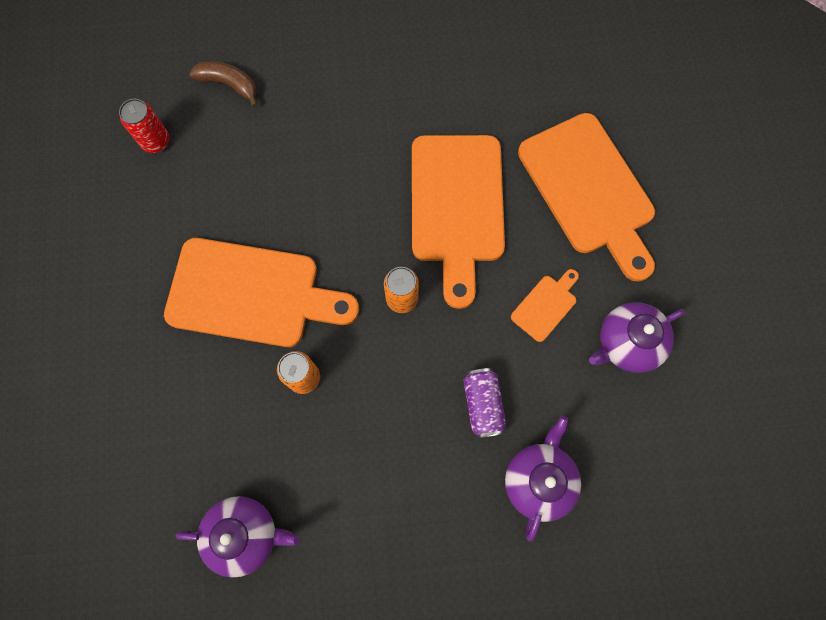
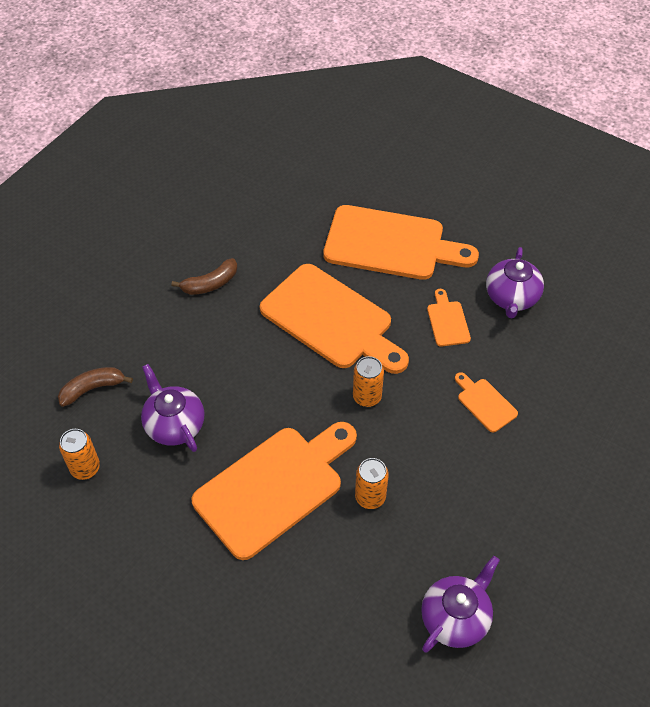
camera: 50 degrees left, 20 degrees down
red can [119,99,170,153] -> orange can [59,429,100,480]
purple can [463,368,506,438] -> orange cutting board [455,372,518,433]
purple teapot [505,416,581,541] -> purple teapot moved to [141,364,205,452]
none -> brown banana [171,258,237,295]

